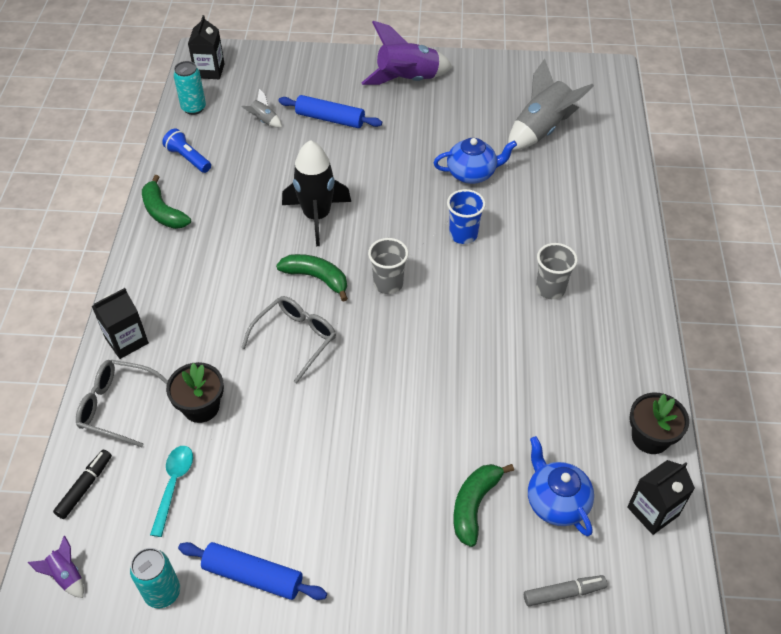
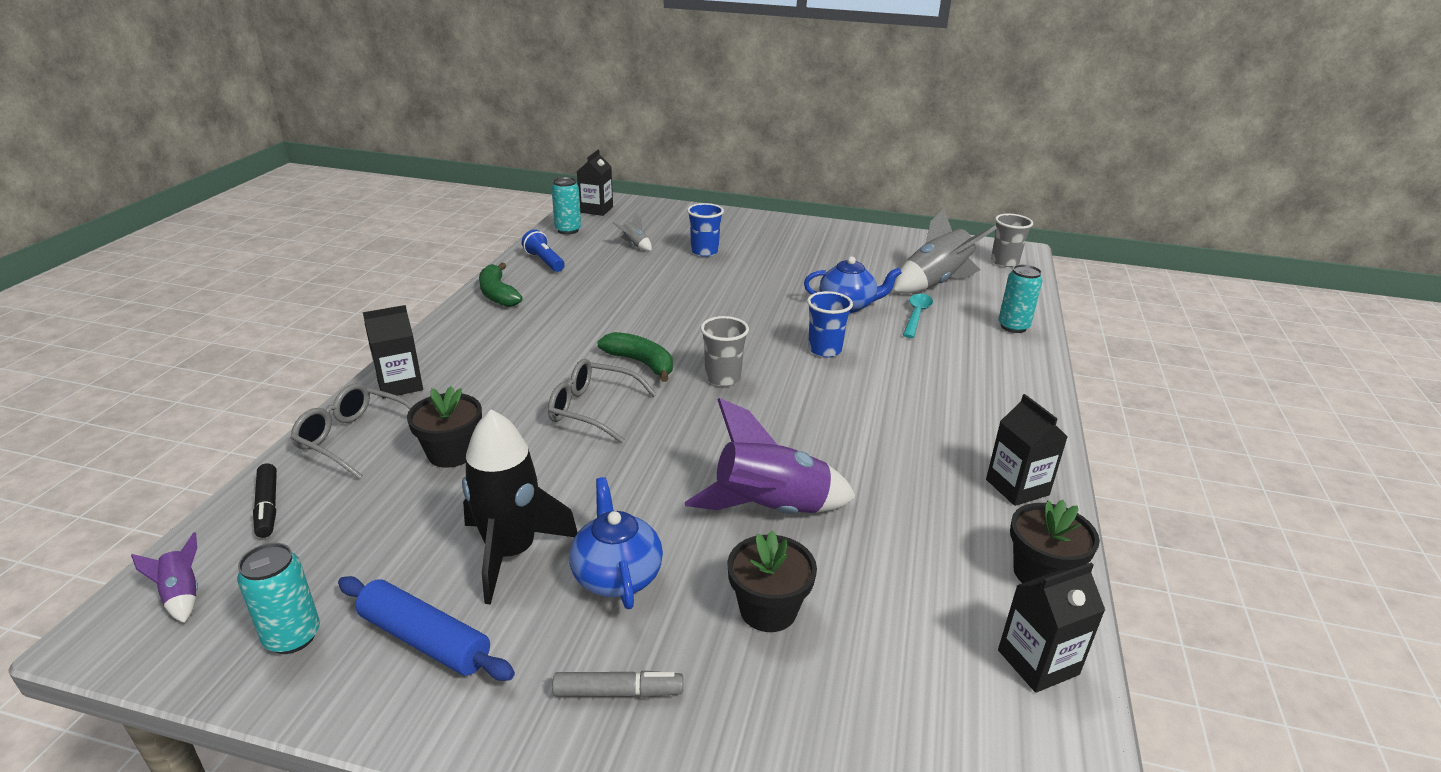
camera: 10 degrees right, 20 degrees down
black marker [53,450,112,519] -> black marker turned 120 degrees clockwise [253,463,277,538]
turquoise spoon [150,446,193,537] -> turquoise spoon moved to [903,294,933,338]
grey glasses [241,296,336,384] -> grey glasses turned 120 degrees counterclockwise [548,359,656,443]
blue rolling pin [279,95,382,128] -> blue cup [687,203,724,257]
black rocket [282,140,351,246] -> black rocket moved to [462,409,578,605]
purple rocket [361,21,453,85] -> purple rocket moved to [685,398,856,514]
green banana [453,464,514,547] -> black flower pot [727,531,817,632]
grey marker [524,575,607,606] -> grey marker moved to [552,670,683,698]
blue teapot [528,436,594,536] -> blue teapot moved to [569,477,663,609]
grey cup [536,243,578,299] -> grey cup moved to [991,214,1033,267]
none -> black carton [986,394,1068,506]
none -> turquoise can [998,264,1042,333]

